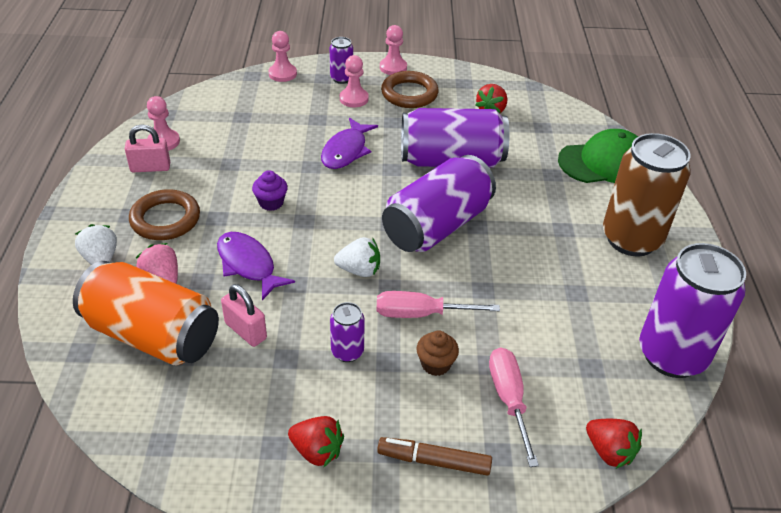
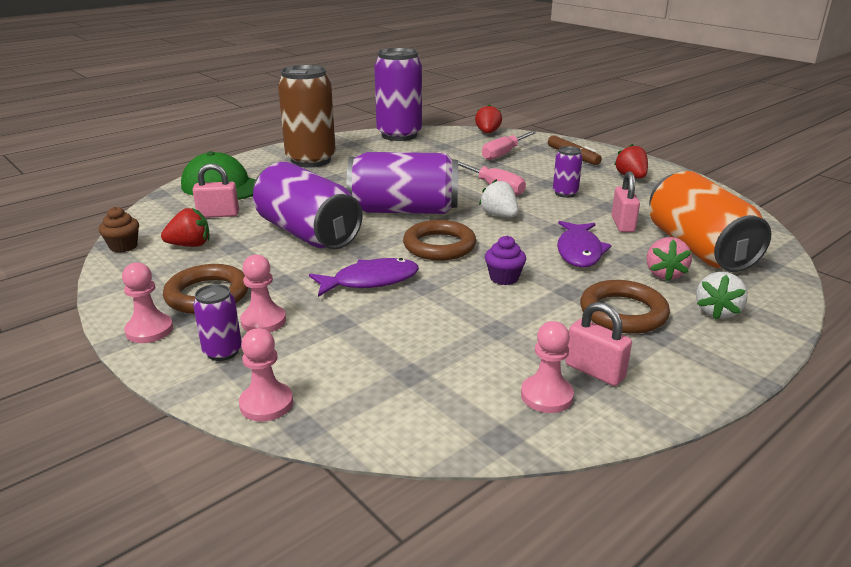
camera: 130 degrees left, 15 degrees down
brown cupcake [416,330,459,376] -> brown cupcake moved to [99,207,139,253]
none -> pink padlock [193,163,239,218]
none -> brown ring [403,220,476,261]

